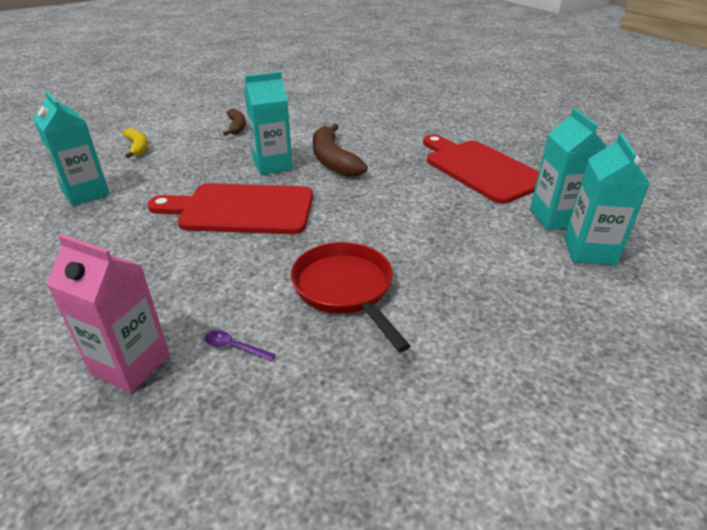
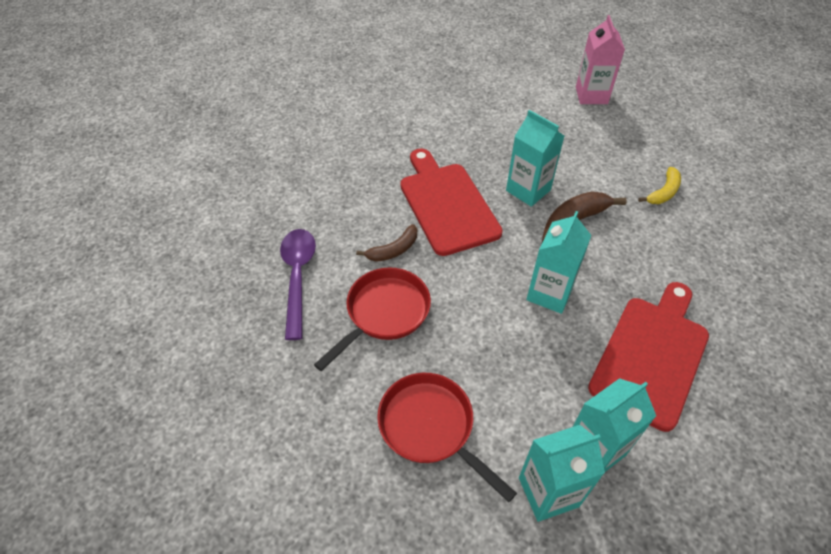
camera: 65 degrees right, 15 degrees up
turquoise carton [33,91,110,206] -> turquoise carton moved to [526,211,592,314]
pink carton [46,234,170,393] -> pink carton moved to [576,15,625,104]
yellow banana [122,128,148,158] -> yellow banana moved to [638,167,681,204]
purple spoon [205,330,276,362] -> purple spoon [280,229,316,340], size x2.44
brown banana [223,109,246,136] -> brown banana moved to [356,224,417,262]
none -> red pan [377,373,517,502]

